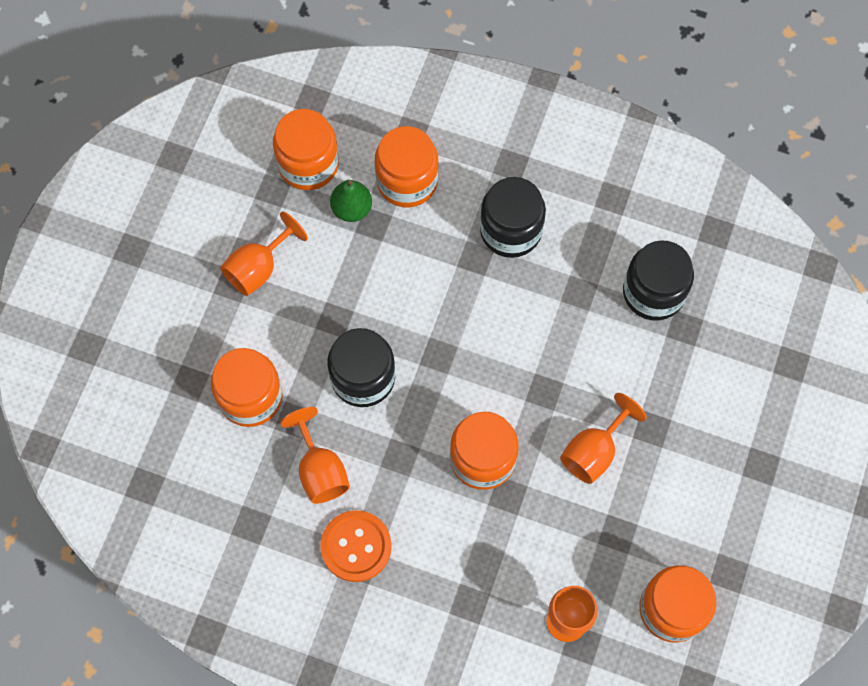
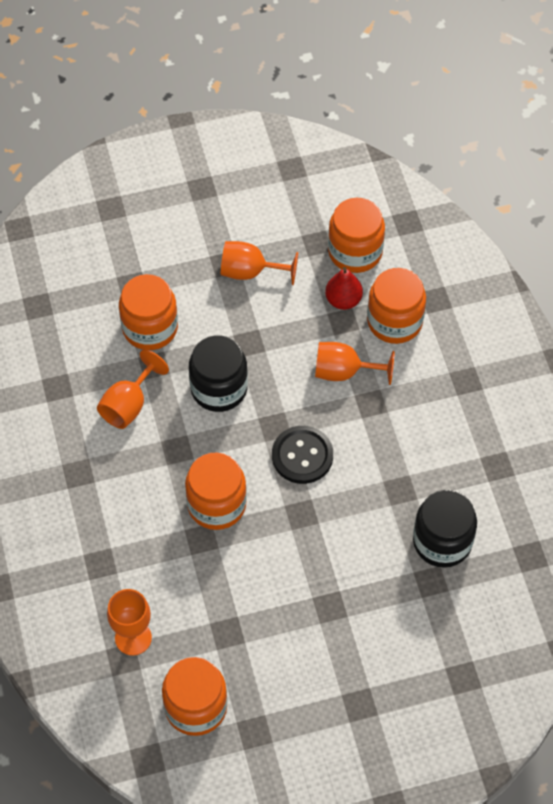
camera: 55 degrees right, 10 degrees down
orange button [320,510,391,582] -> none
green pear [330,180,372,222] -> red pear [325,267,363,310]
black jar [480,177,546,258] -> none
orange goblet [560,393,647,484] -> orange goblet moved to [315,342,395,385]
none -> black button [272,426,333,484]

